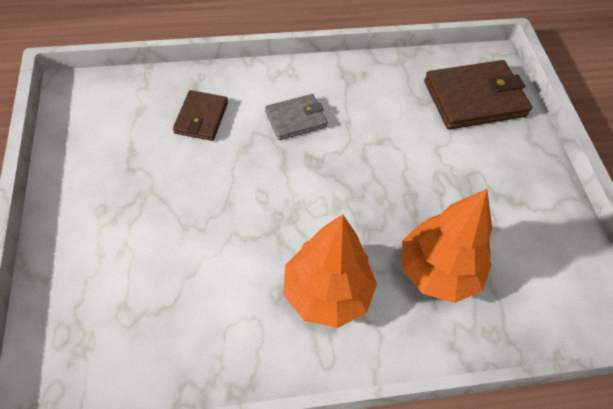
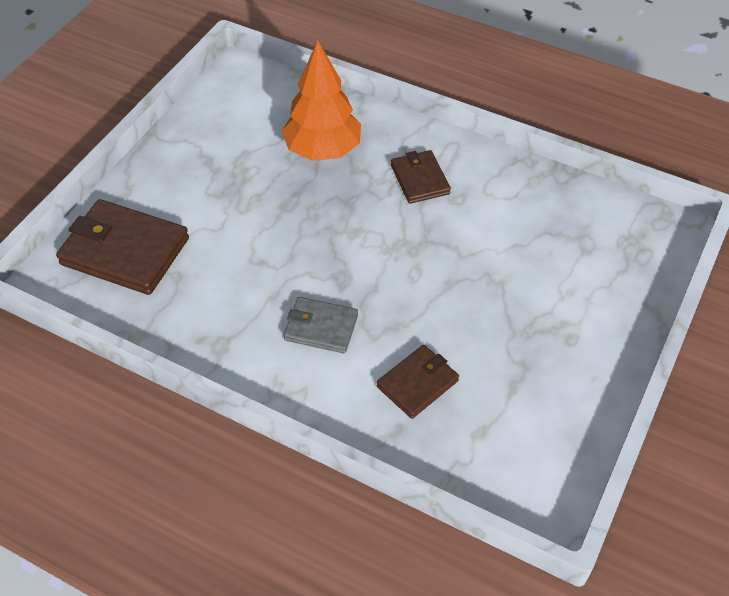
camera: 140 degrees left, 5 degrees down
orange tree [284,214,377,328] -> brown wallet [391,150,451,204]

